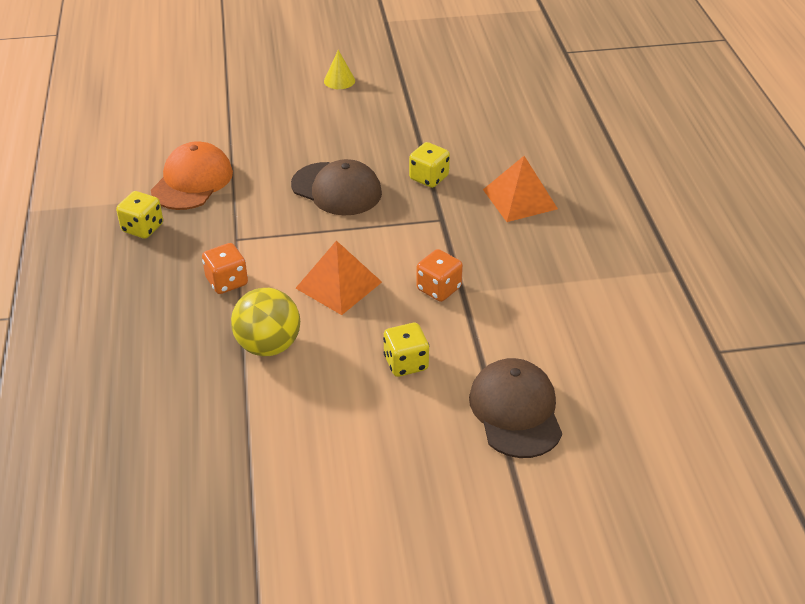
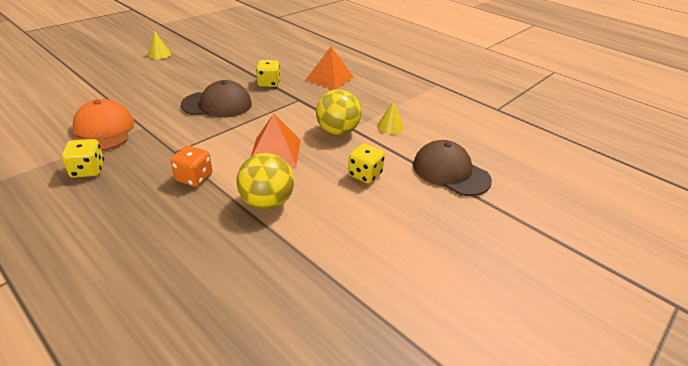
camera: 40 degrees left, 5 degrees down
orange dice [416,249,463,302] -> yellow ball [316,89,361,135]
none -> yellow cone [377,101,404,134]

